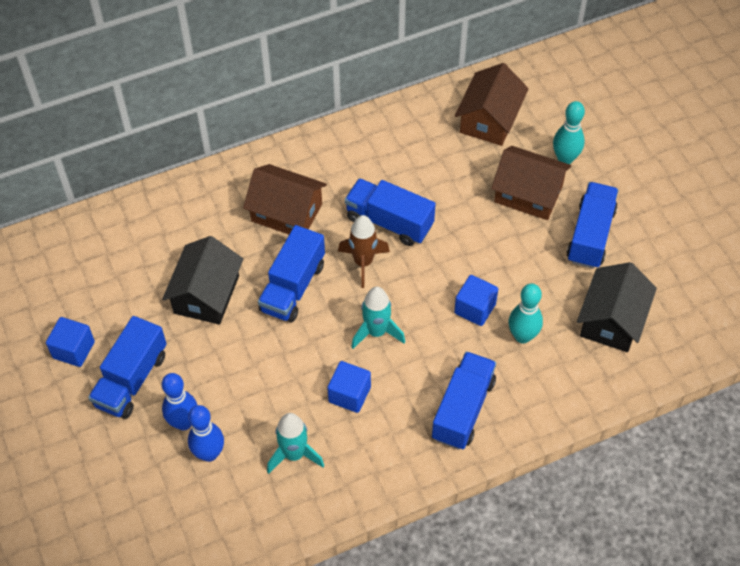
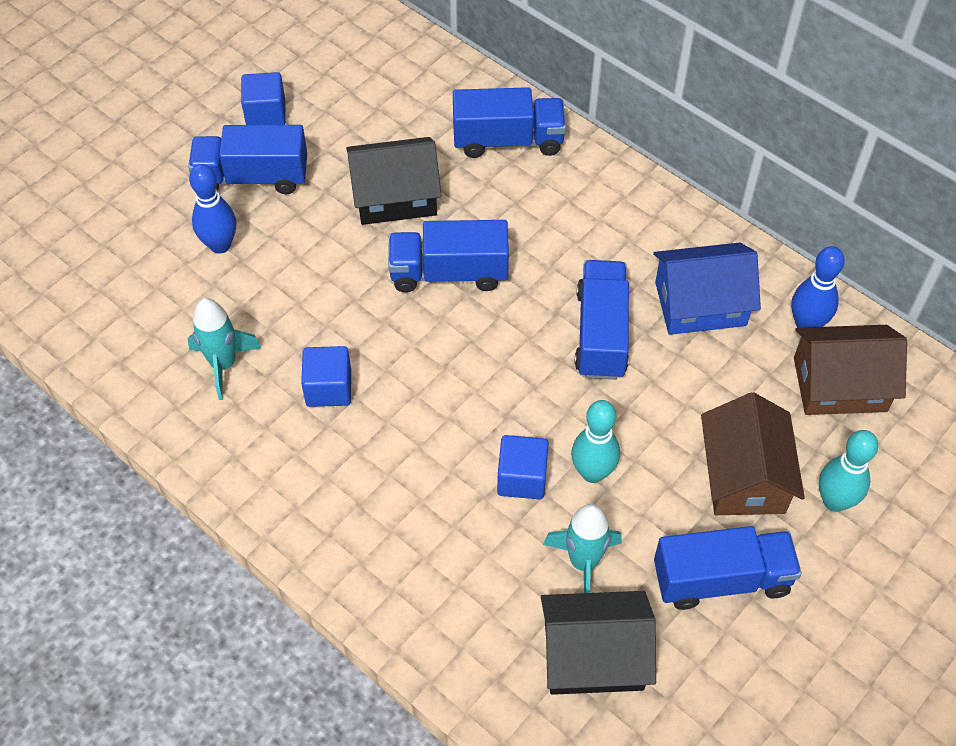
camera: 65 degrees right, 0 degrees up
blue bowling pin [188,405,224,462] -> blue bowling pin moved to [791,246,845,328]
brown house [243,164,327,234] -> none
brown rocket [338,215,390,288] -> none
turquoise rocket [351,286,405,349] -> turquoise rocket moved to [543,504,622,593]
blue truck [432,351,496,450] -> blue truck moved to [453,87,566,158]
turquoise bowling pin [509,283,543,344] -> turquoise bowling pin moved to [571,400,620,483]
none -> blue house [653,242,761,335]

